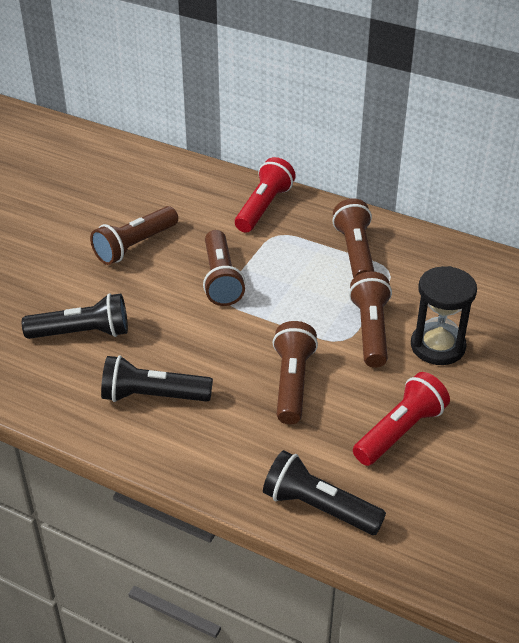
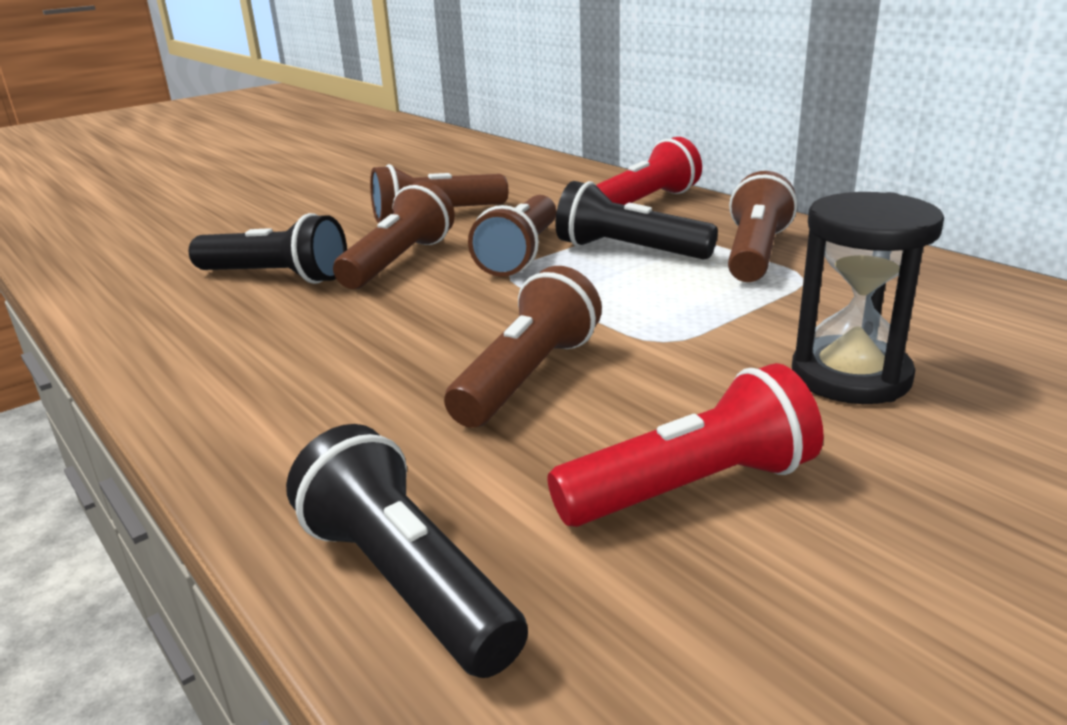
camera: 25 degrees right, 15 degrees down
black flashlight [101,355,213,402] -> black flashlight moved to [556,181,718,260]
brown flashlight [349,272,392,368] -> brown flashlight moved to [333,181,455,289]

